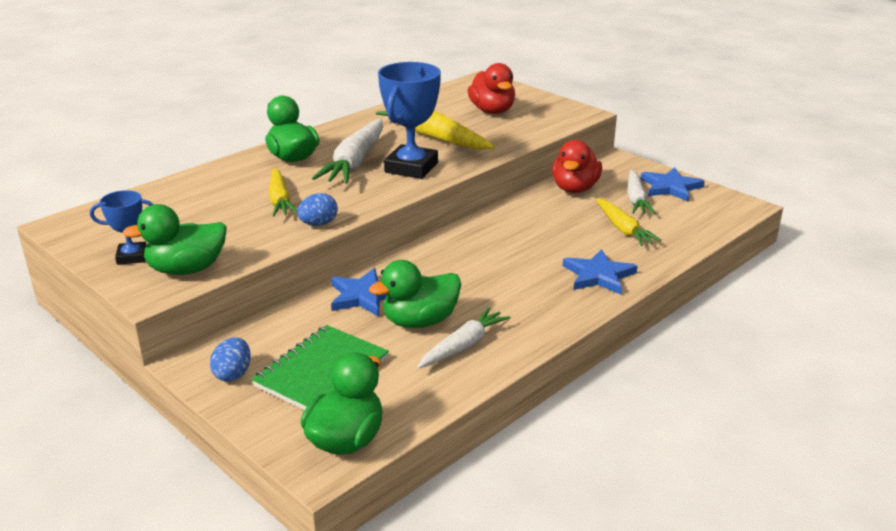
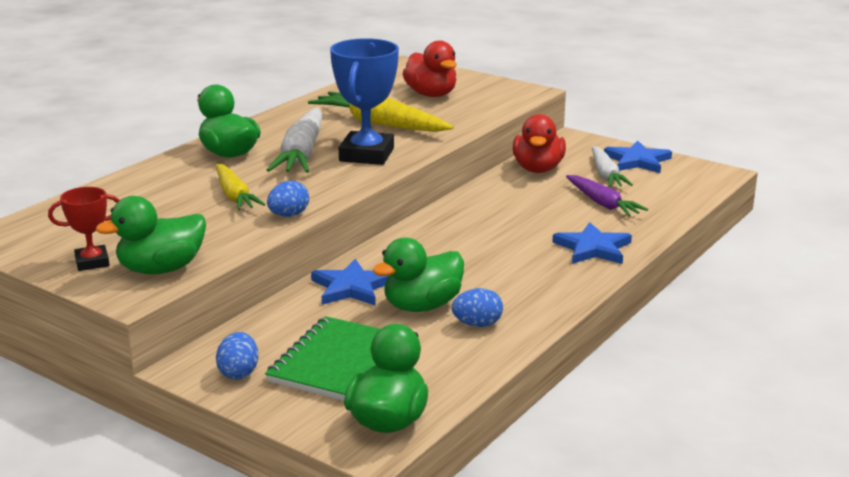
camera: 10 degrees left, 5 degrees down
blue trophy [90,190,154,265] -> red trophy [48,187,120,271]
white carrot [417,307,511,369] -> blue egg [452,288,503,327]
yellow carrot [596,198,662,246] -> purple carrot [566,175,648,216]

